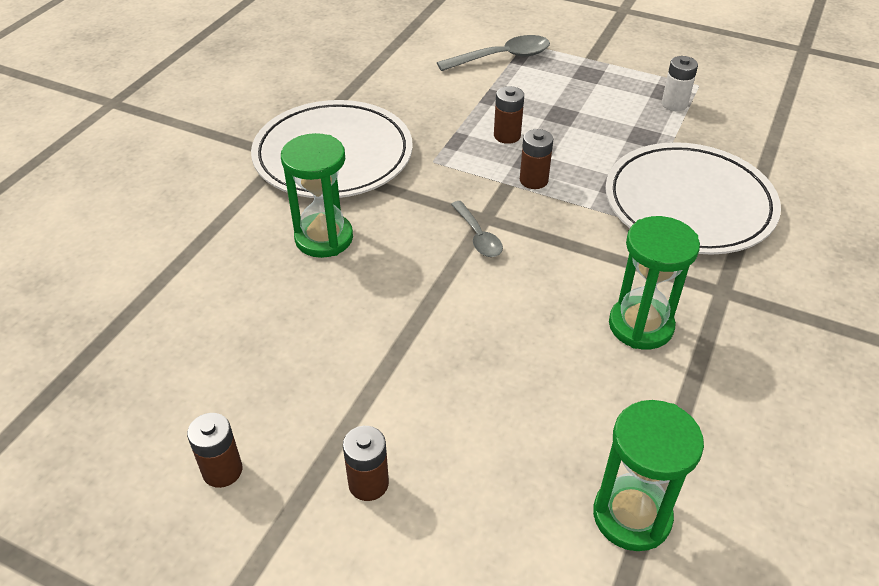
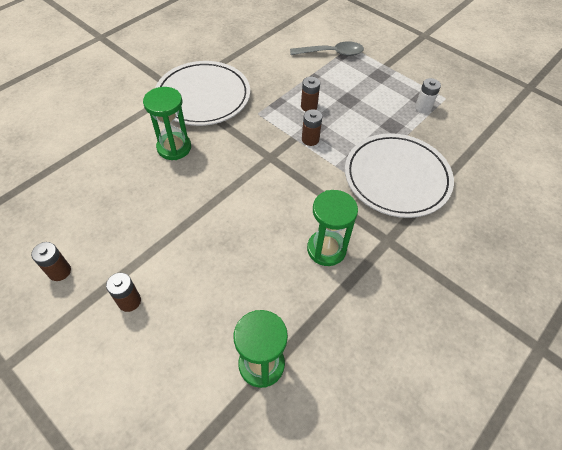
camera: 15 degrees right, 10 degrees up
grey spoon [451,201,503,257] -> none

